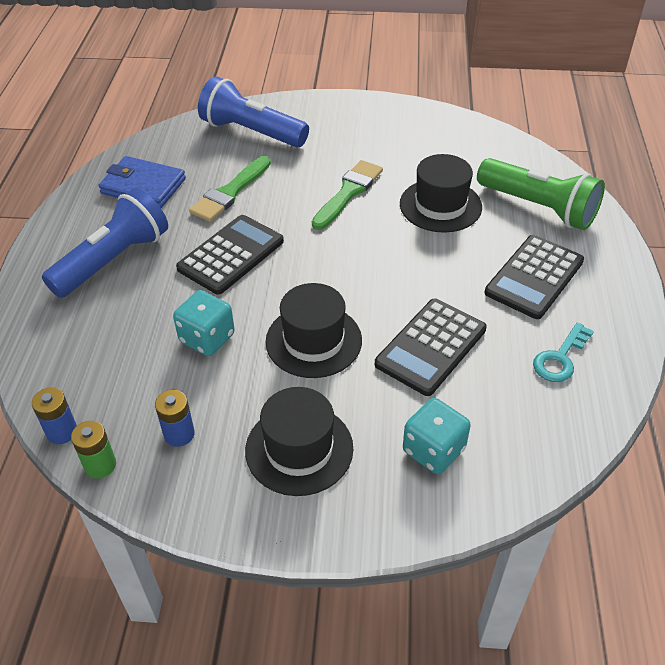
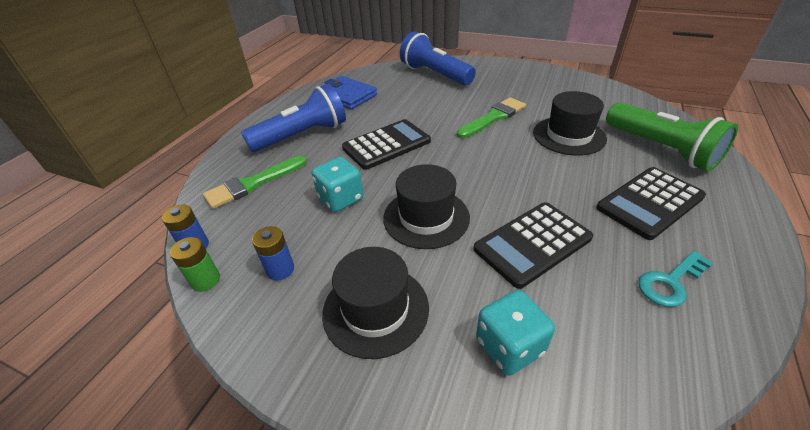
camera: 20 degrees right, 5 degrees down
green brush [189,156,271,222] -> green brush moved to [203,156,307,209]

